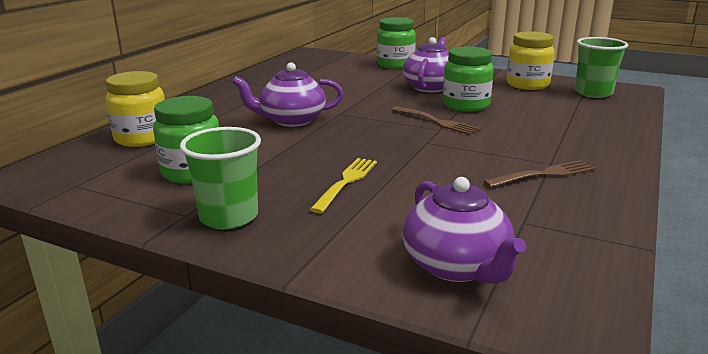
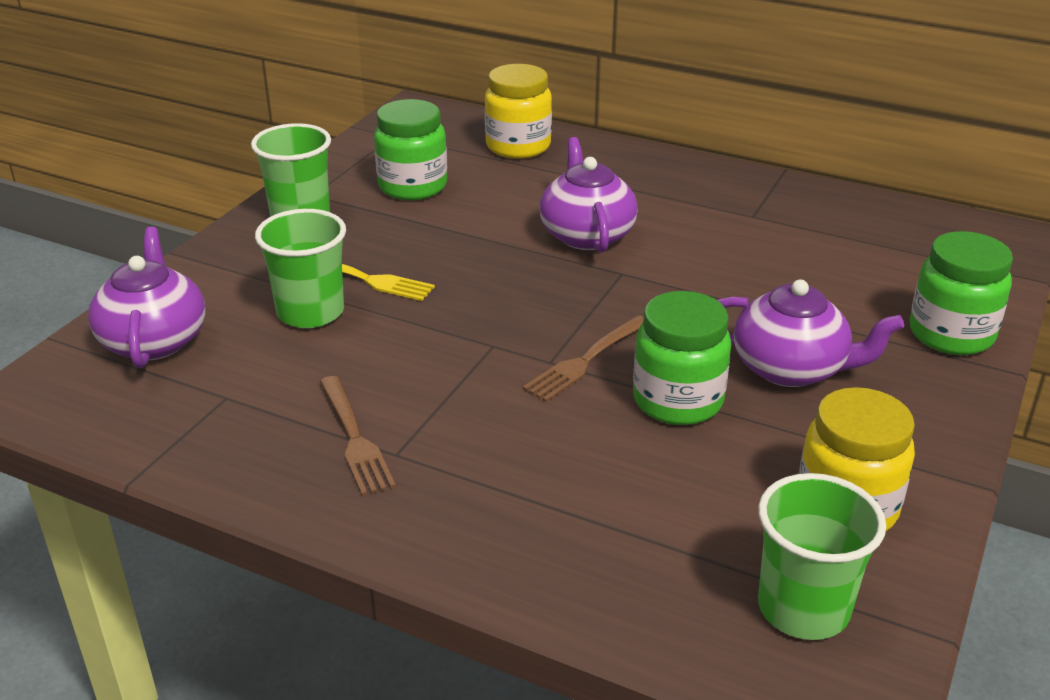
camera: 90 degrees right, 10 degrees up
purple teapot [402,177,526,284] -> purple teapot turned 105 degrees clockwise [88,227,205,368]
none -> green cup [255,209,346,328]

